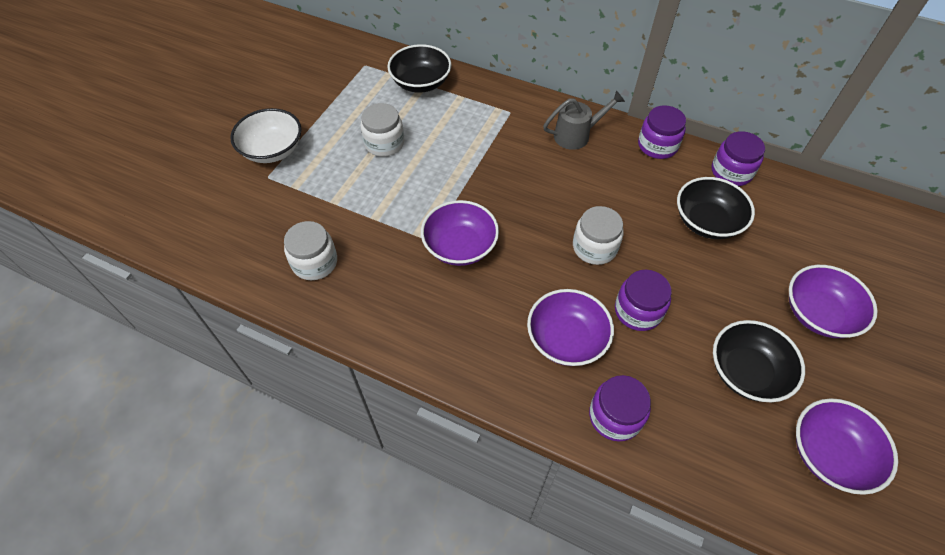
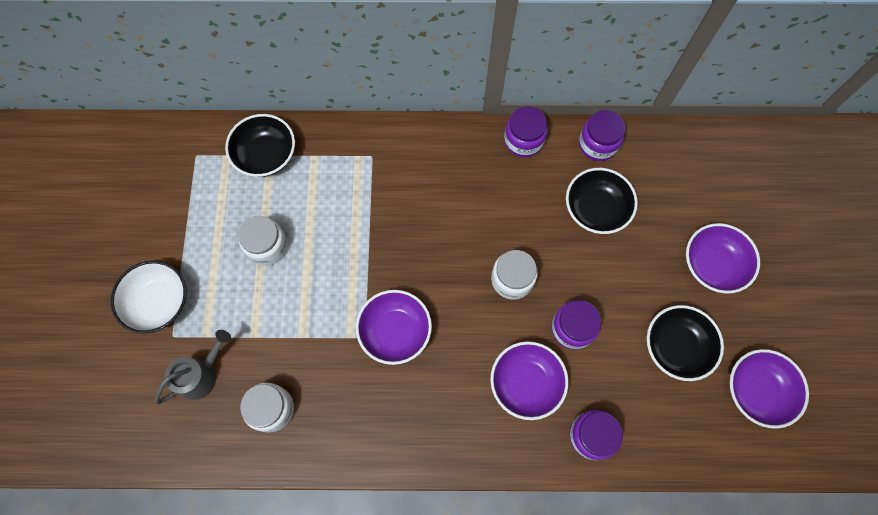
camera: 25 degrees left, 15 degrees up
grey watering can [543,90,625,150] -> grey watering can moved to [155,330,231,404]

